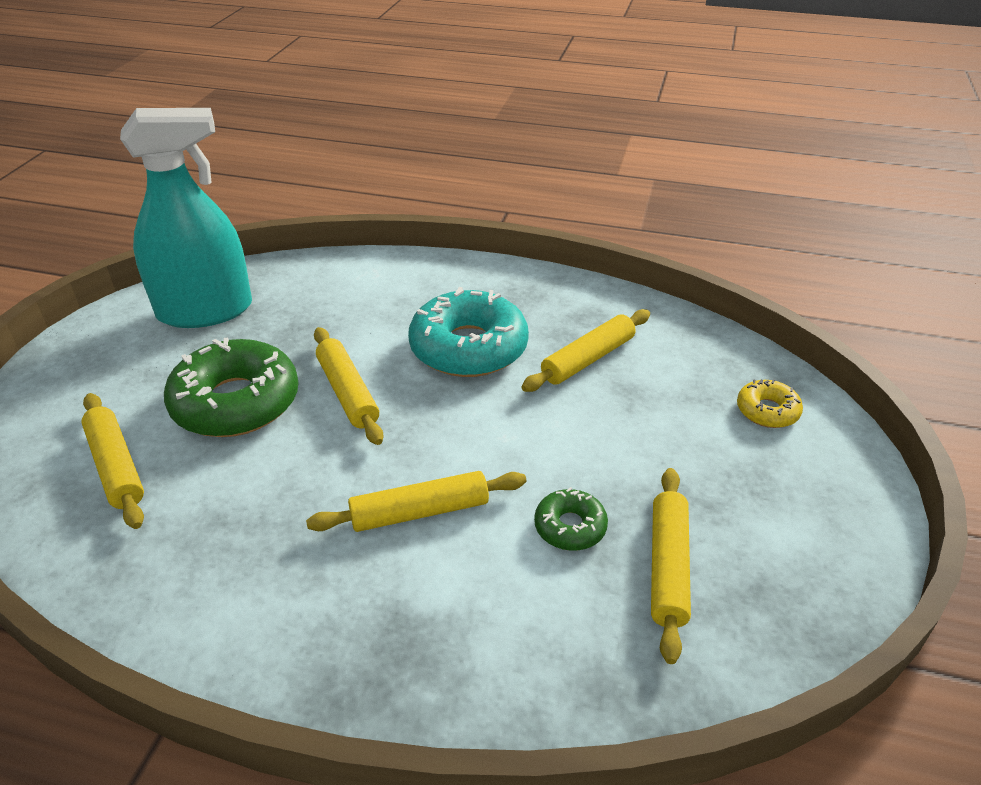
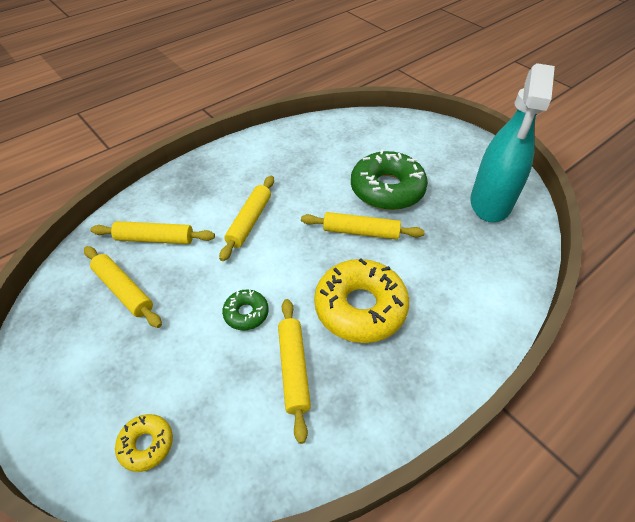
camera: 125 degrees right, 10 degrees up
yellow rolling pin [81,393,144,529] -> yellow rolling pin moved to [90,221,215,244]
turquoise donut [408,287,529,377] -> yellow donut [314,258,409,343]
green donut [534,487,608,551] -> green donut moved to [222,289,269,331]

